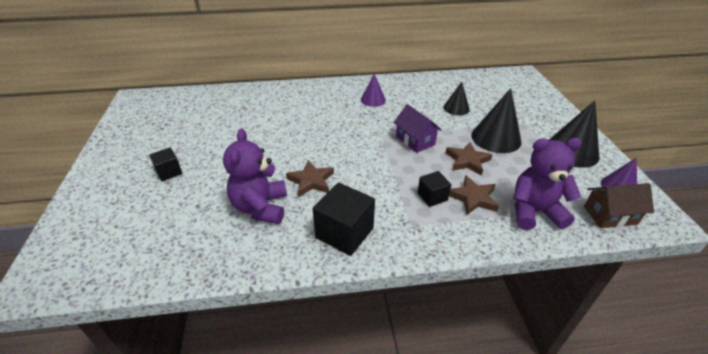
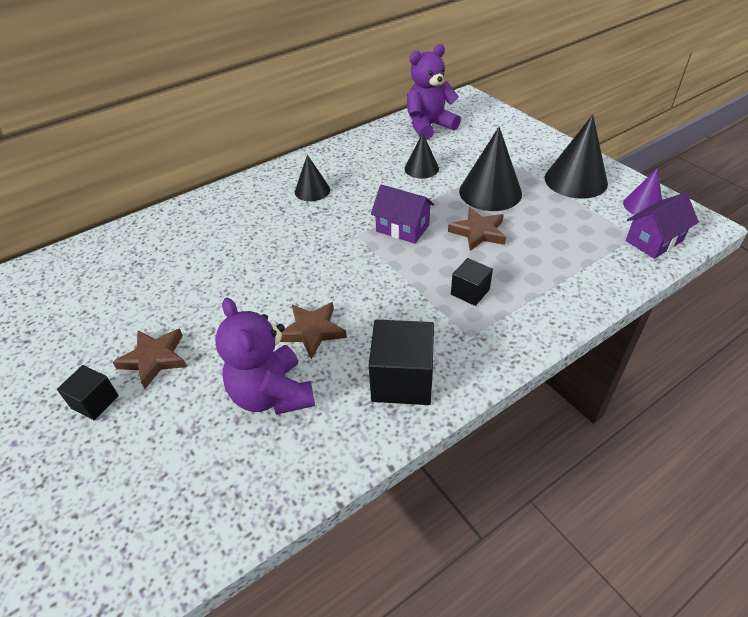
camera: 25 degrees left, 5 degrees up
purple cone [361,73,386,107] -> black cone [295,154,330,201]
brown star [449,175,499,215] -> brown star moved to [112,329,187,389]
purple teddy bear [513,138,582,230] -> purple teddy bear moved to [407,44,461,140]
brown house [584,183,654,228] -> purple house [626,193,699,259]

